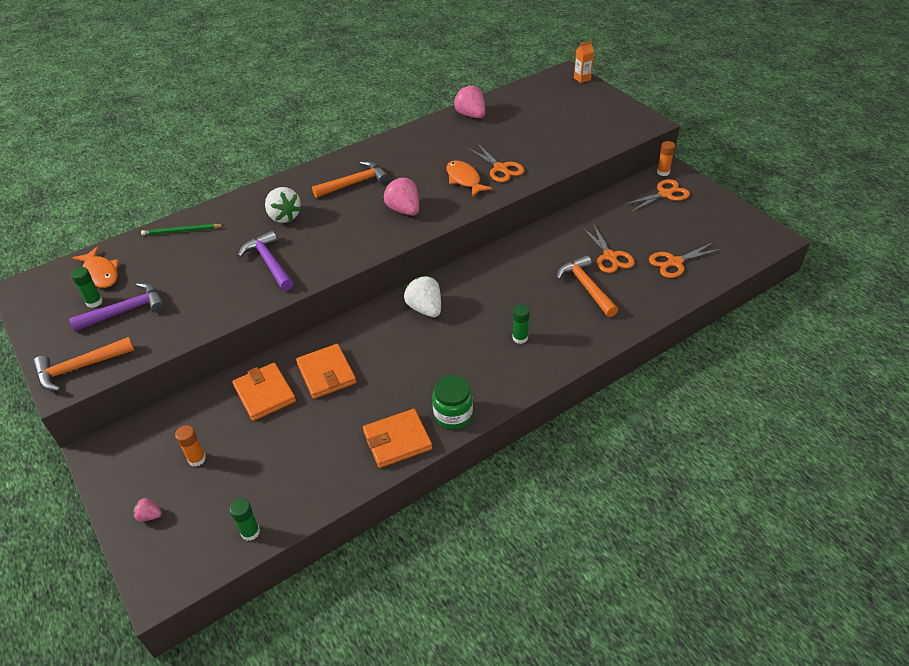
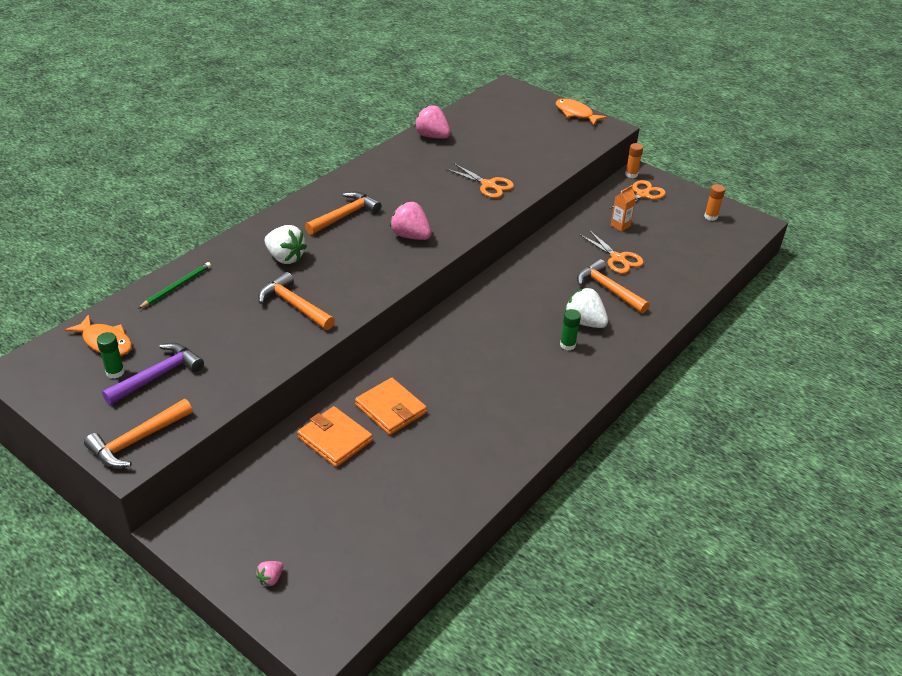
camera: 20 degrees left, 5 degrees down
pink strawberry [133,498,162,521] -> pink strawberry turned 45 degrees counterclockwise [256,561,283,586]
green pencil [141,224,224,235] -> green pencil turned 150 degrees clockwise [138,262,211,309]
orange glue stick [175,425,206,466] -> orange glue stick moved to [704,184,725,221]
green glue stick [229,498,260,541] -> none
purple hammer [238,231,294,291] -> orange hammer [258,272,335,330]
orange wallet [363,409,432,468] -> none
white strawberry [404,276,441,317] -> white strawberry moved to [565,288,608,328]
green jar [432,375,473,429] -> none
orange fish [446,160,492,197] -> orange fish moved to [556,99,607,125]
orange carton [574,41,594,83] -> orange carton moved to [611,185,636,232]
orange scissors [649,243,721,278] -> none

